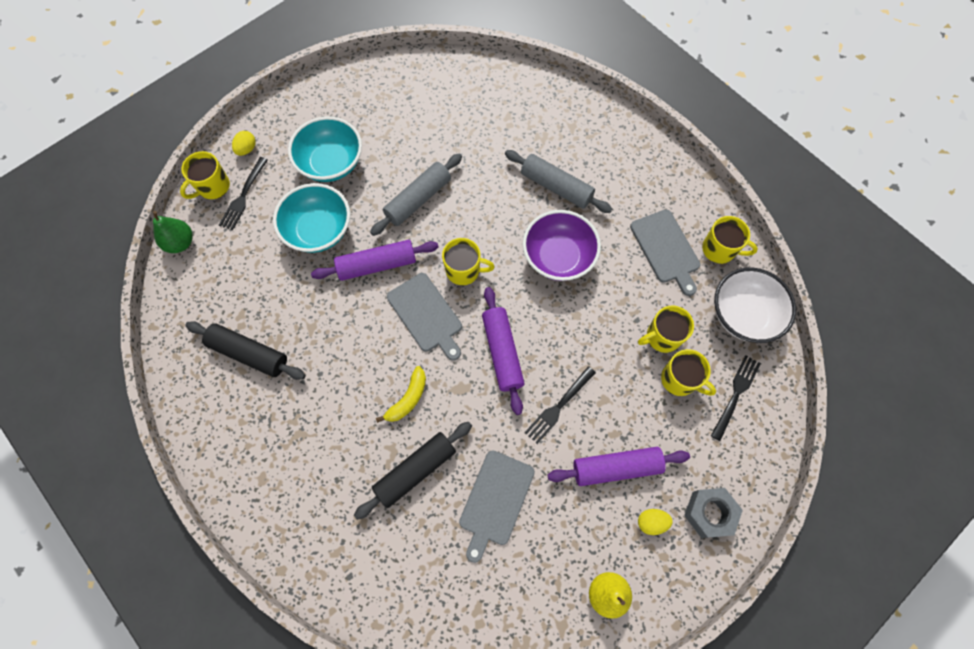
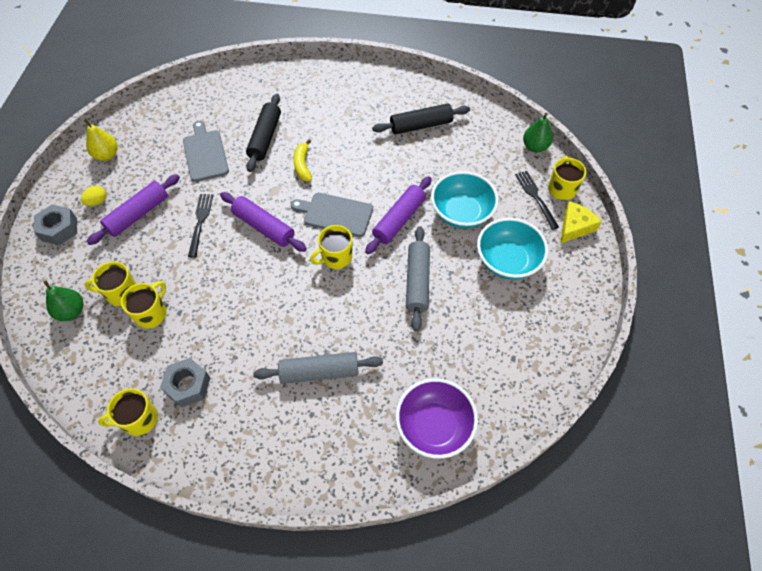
camera: 140 degrees right, 10 degrees down
yellow egg [232,131,256,156] -> yellow cheese [560,201,602,244]
purple bowl [523,210,601,281] -> purple bowl moved to [396,378,478,459]
grey cutting board [630,210,700,296] -> grey nut [160,358,210,408]
black fork [711,355,761,441] -> green pear [43,280,84,321]
white bowl [714,268,796,343] -> none

